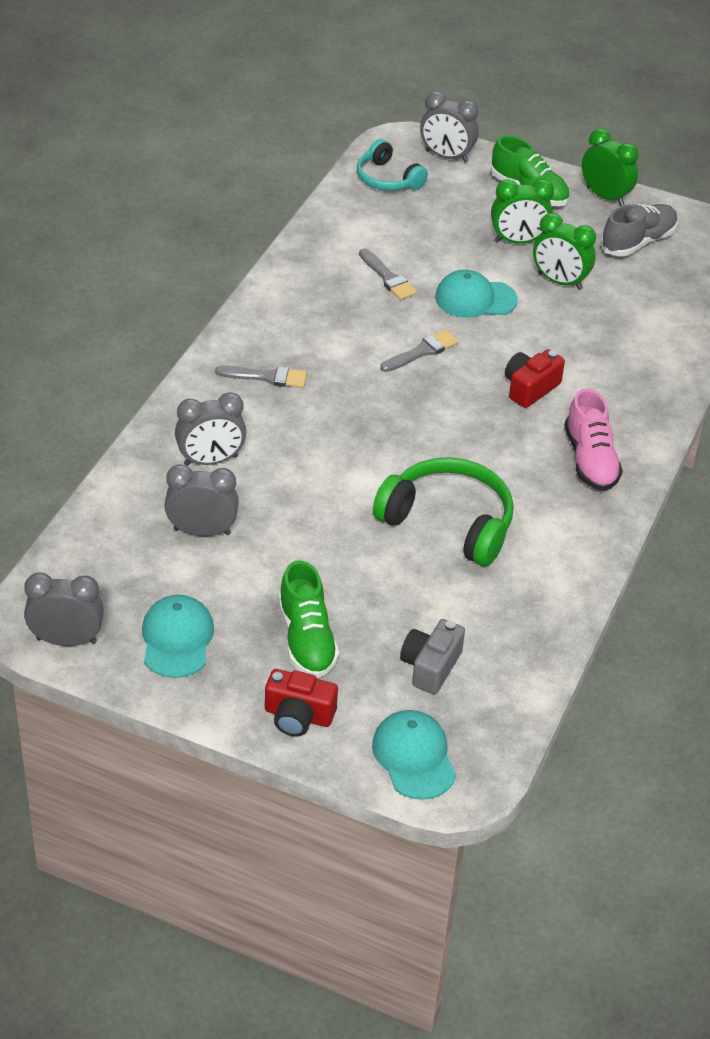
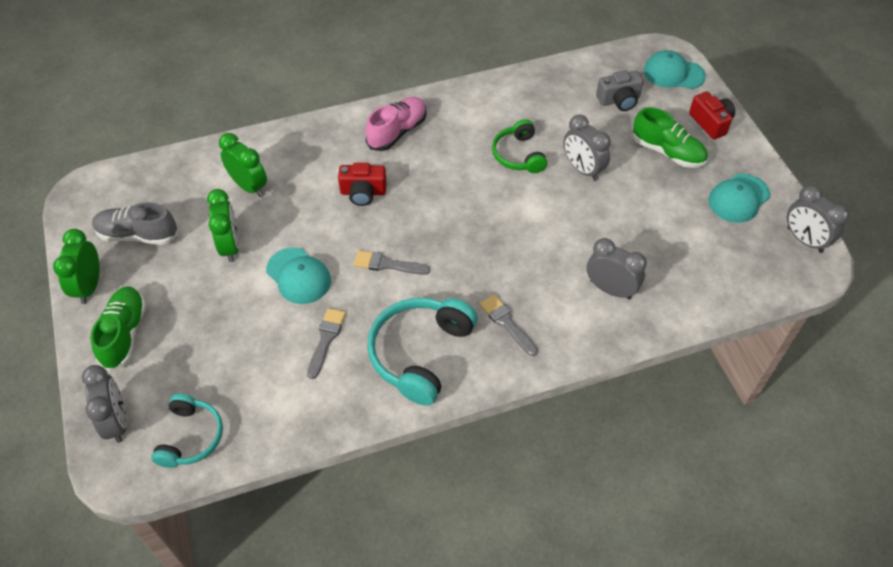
camera: 130 degrees left, 10 degrees up
grey clock [164,464,239,536] -> grey clock moved to [563,114,611,181]
green shoe [278,560,339,678] -> green shoe turned 90 degrees clockwise [633,107,708,168]
turquoise cap [372,710,456,800] -> turquoise cap turned 75 degrees clockwise [644,50,706,89]
green headphones [373,457,514,566] -> green headphones [492,119,547,173], size x0.62
green clock [491,179,554,244] -> green clock moved to [219,133,267,197]
none -> turquoise headphones [367,298,477,406]

